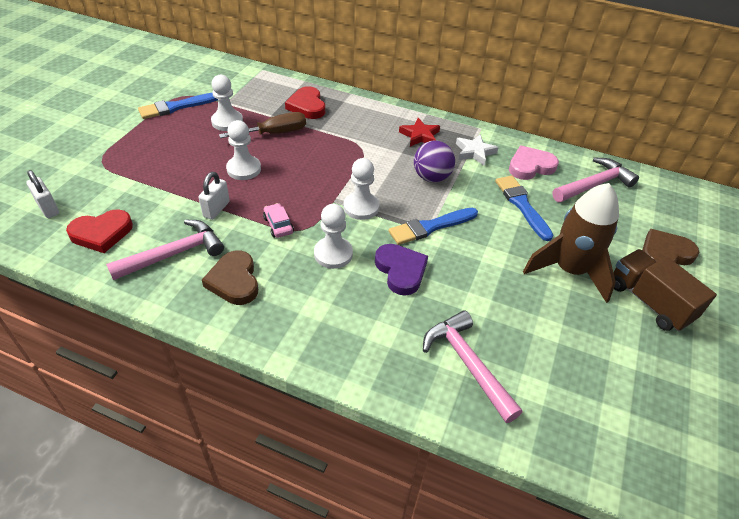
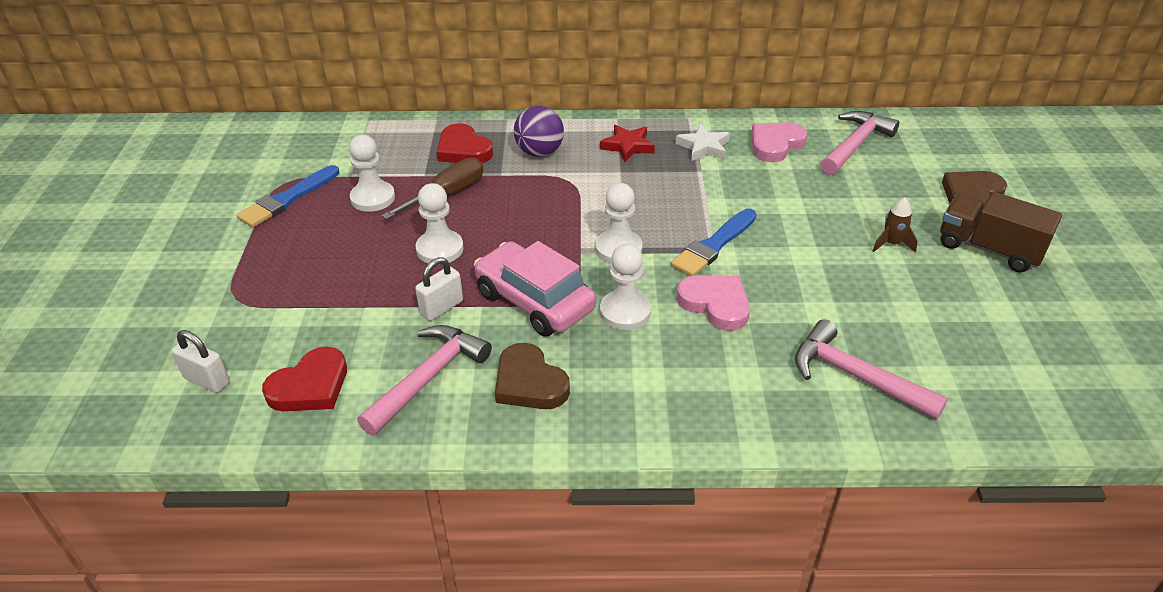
camera: 20 degrees left, 5 degrees down
white padlock [198,172,230,220] -> white padlock turned 45 degrees clockwise [415,257,463,321]
pink car [263,203,294,238] -> pink car [474,241,596,337], size x2.19
purple heart [375,244,428,295] -> pink heart [677,275,750,331]
purple ball [414,141,455,182] -> purple ball moved to [514,106,564,157]
blue brush [495,176,553,241] -> none
brown rocket [523,183,619,303] -> brown rocket [873,198,917,253], size x0.42

